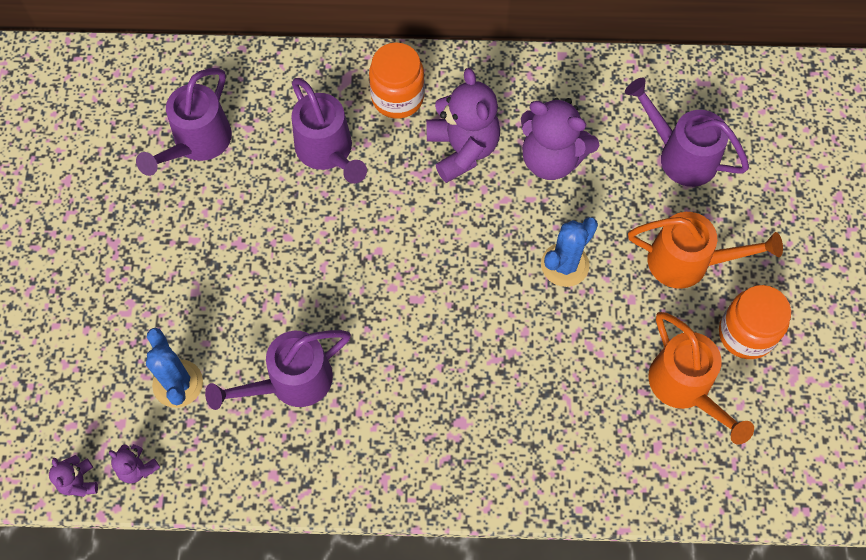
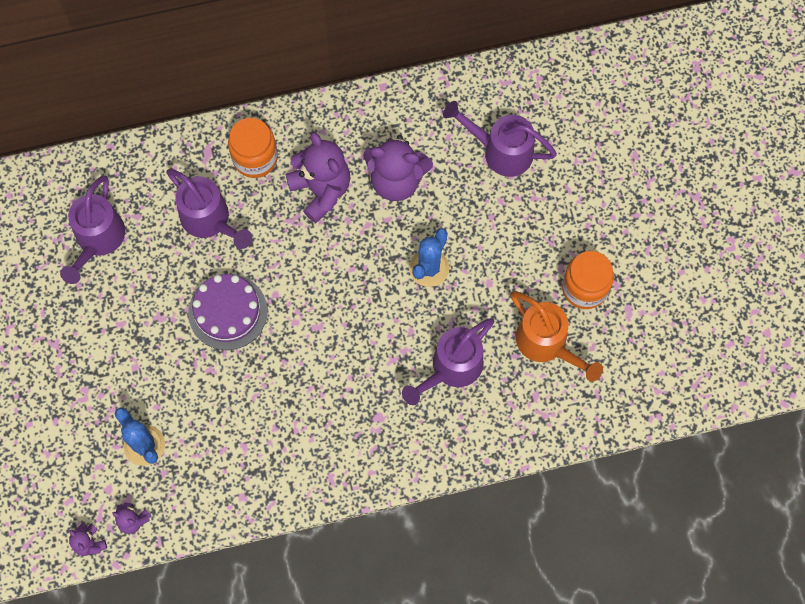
camera: 15 degrees left, 5 degrees up
purple watering can [205,330,351,410] -> purple watering can moved to [402,318,494,405]
orange watering can [628,212,783,289] -> none
none -> purple cake [188,274,268,350]

